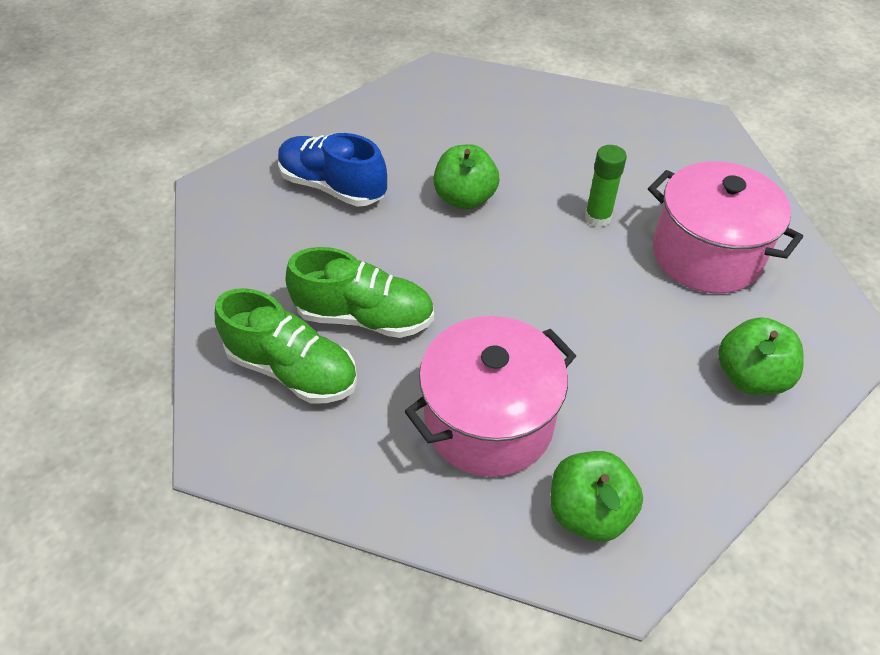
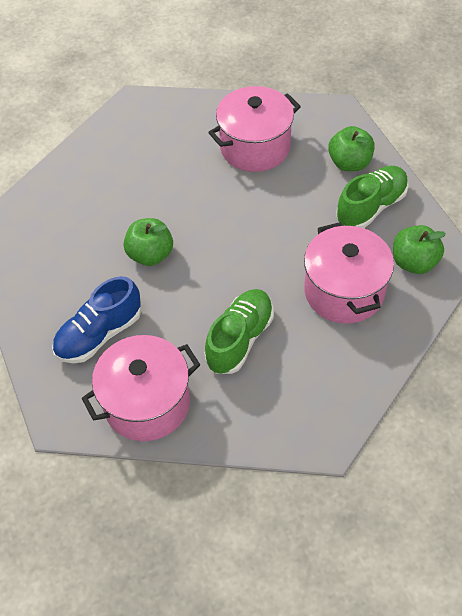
camera: 70 degrees left, 5 degrees up
green shoe [215,288,357,403] -> green shoe moved to [336,166,409,228]
green glue stick [585,145,627,227] -> none
none -> pink pot [81,335,200,441]

